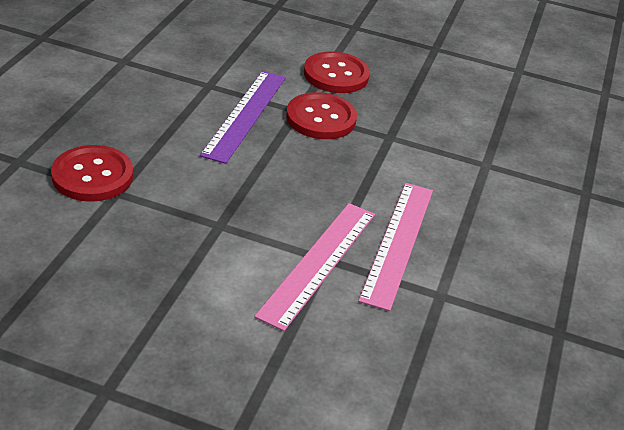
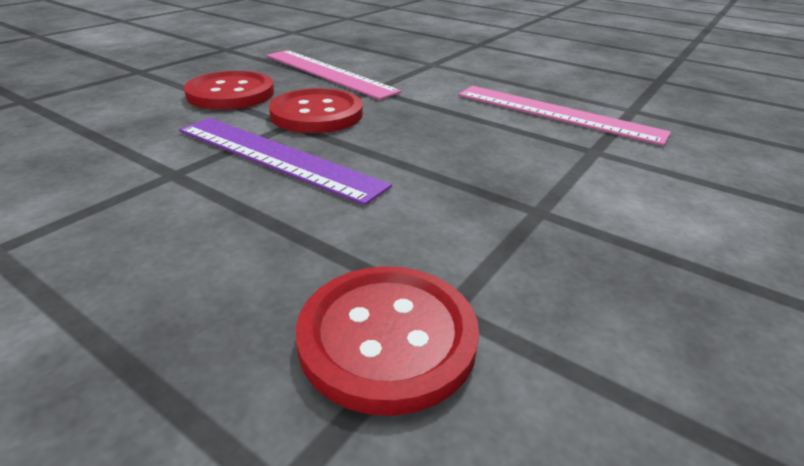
camera: 70 degrees left, 5 degrees down
pink ruler [254,203,375,331] -> pink ruler moved to [266,50,402,100]

